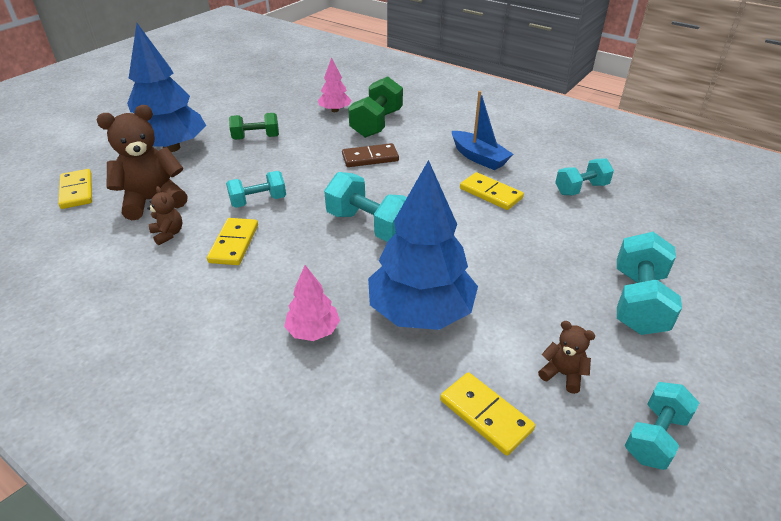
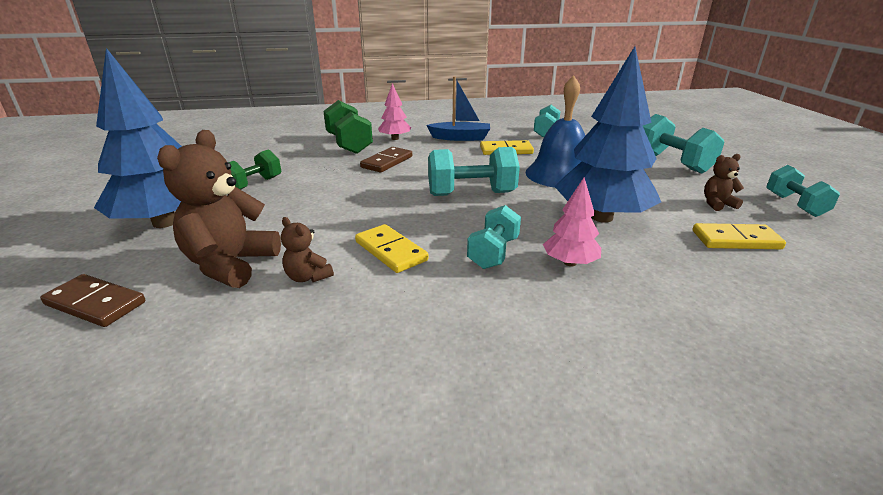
camera: 45 degrees left, 10 degrees down
yellow domino [58,169,92,209] -> brown domino [40,274,145,327]
brown teddy bear [147,186,182,245] -> brown teddy bear turned 150 degrees counterclockwise [281,217,334,282]
turquoise dumbbell [226,171,286,208] -> turquoise dumbbell moved to [467,205,521,269]
pink tree [318,57,351,112] -> pink tree moved to [378,83,411,140]
none -> blue bell [526,76,585,188]

